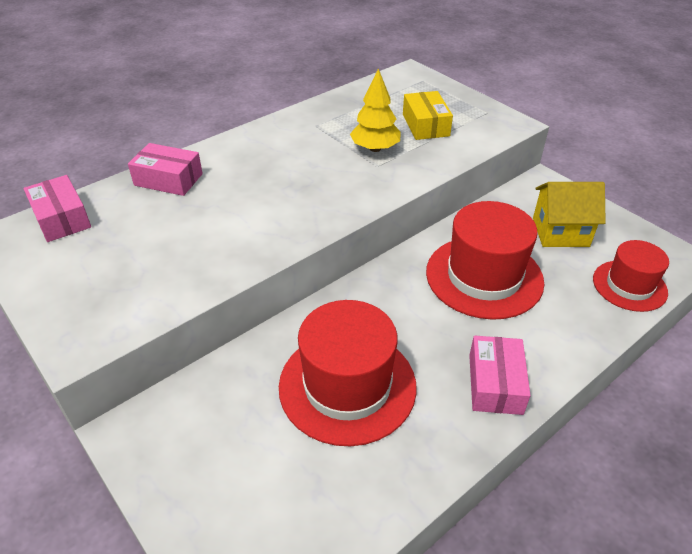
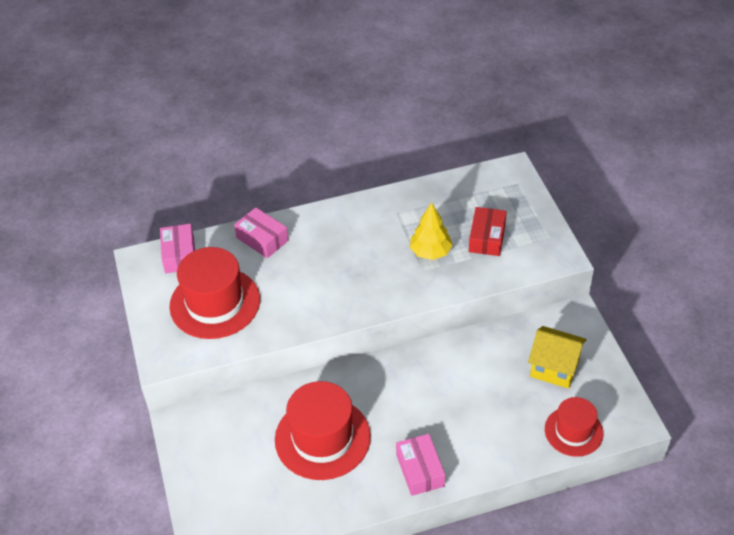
camera: 25 degrees right, 5 degrees up
yellow box [403,91,453,140] -> red box [469,207,507,256]
red hat [426,201,544,320] -> red hat moved to [169,247,260,339]
pink box [469,336,531,415] -> pink box turned 45 degrees counterclockwise [396,434,445,496]

